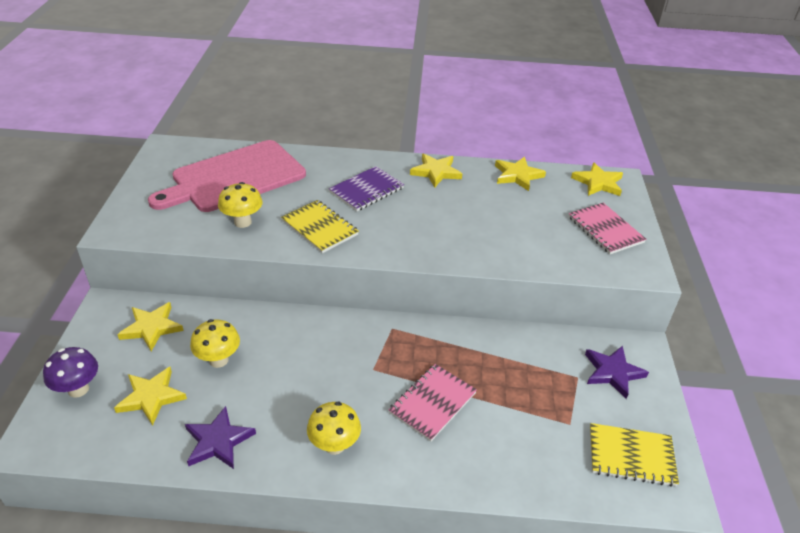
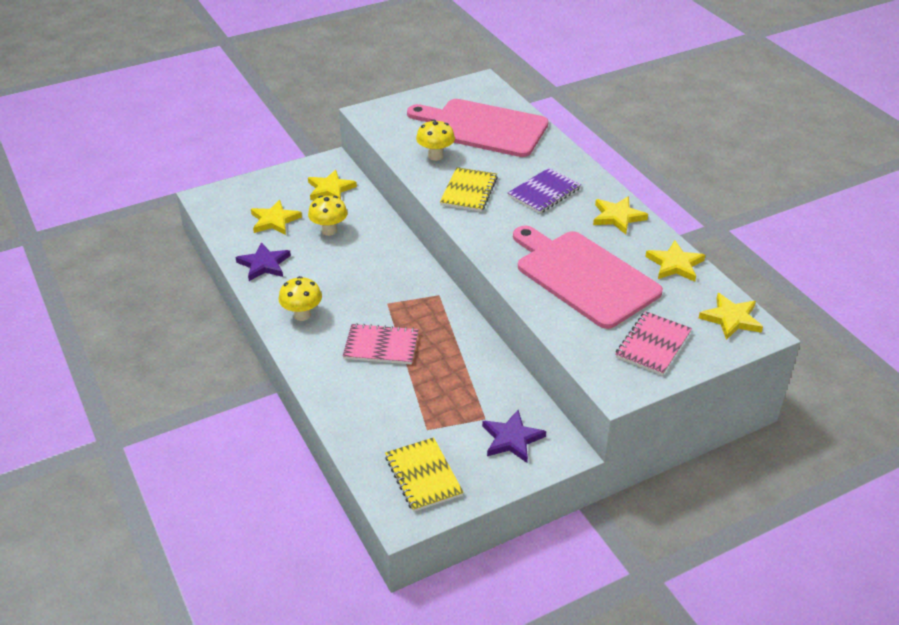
camera: 60 degrees right, 0 degrees up
purple mushroom [43,347,98,398] -> none
purple notebook [329,166,404,211] -> purple notebook turned 60 degrees counterclockwise [508,168,581,214]
none -> pink cutting board [513,226,663,329]

